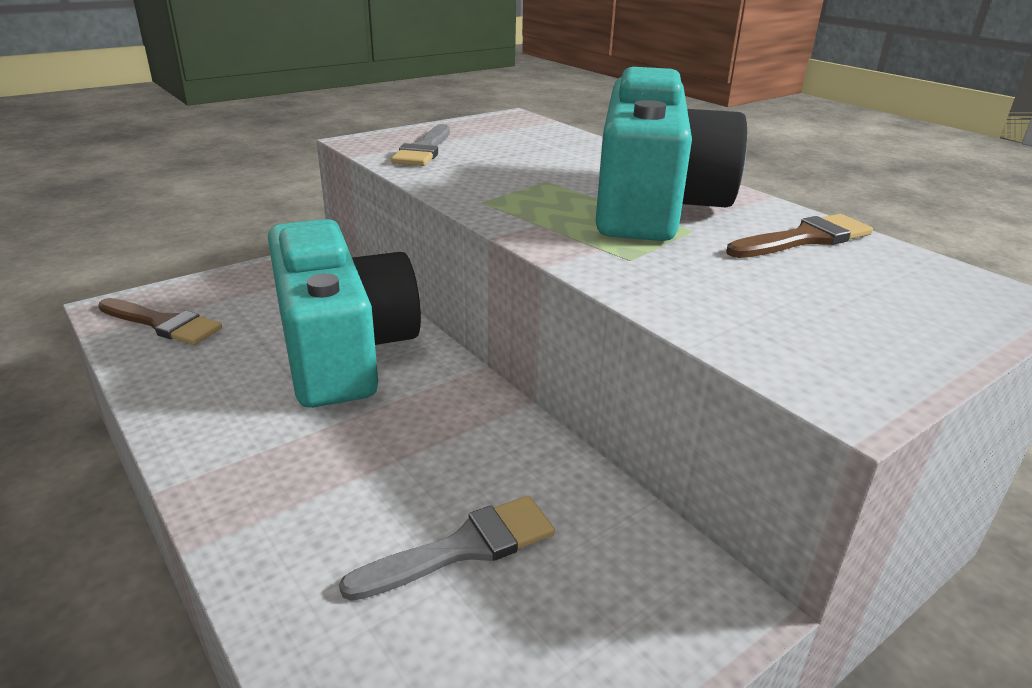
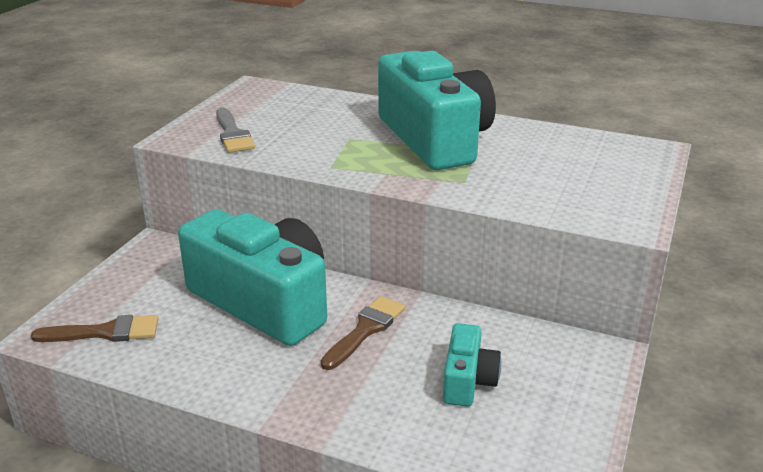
camera: 30 degrees left, 0 degrees up
grey brush [339,496,555,601] -> turquoise camera [443,323,502,407]
brown brush [726,214,873,258] -> brown brush moved to [321,296,405,370]

